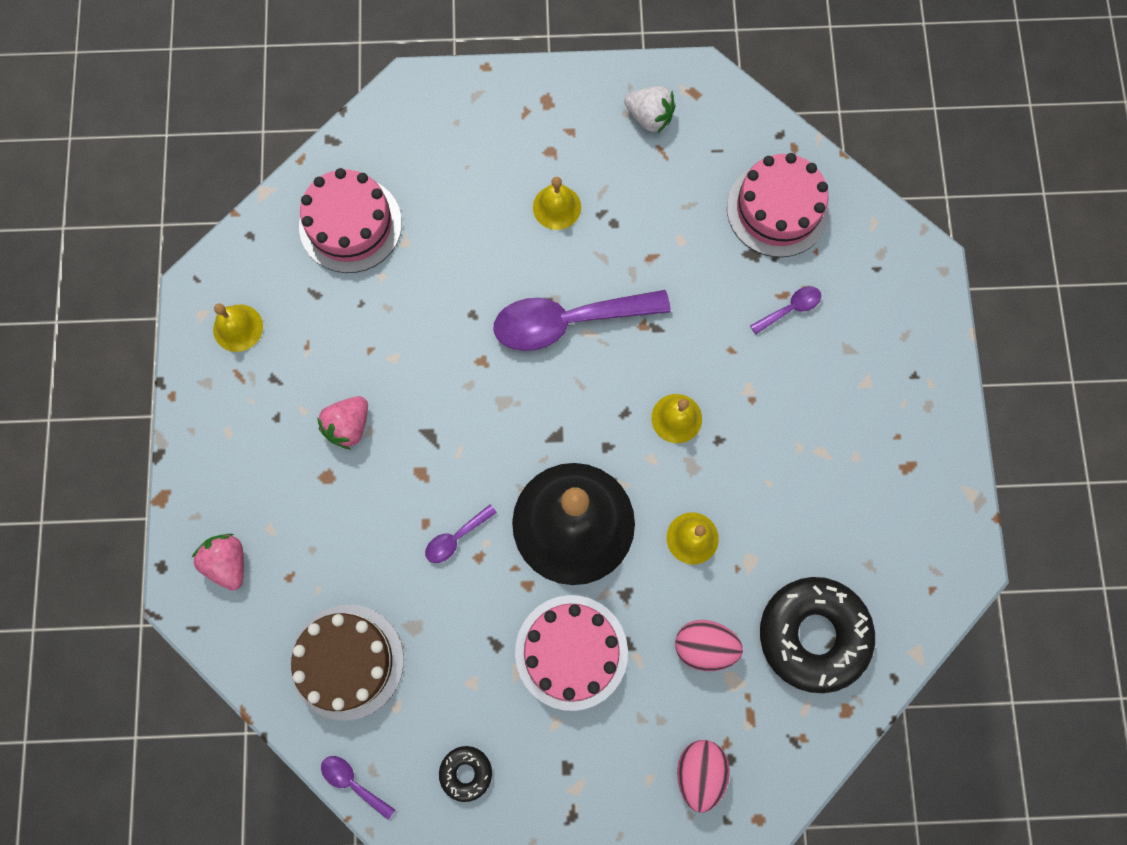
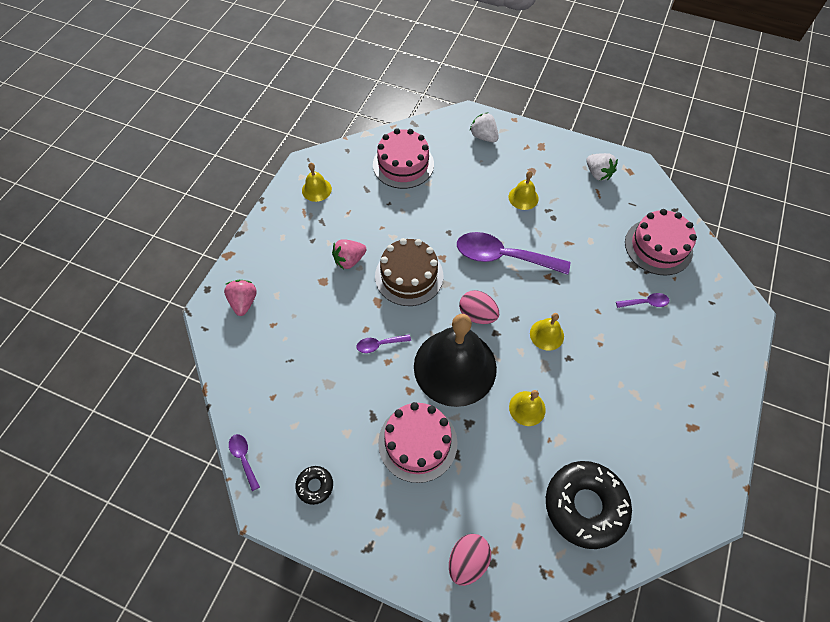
camera: 25 degrees right, 15 degrees down
brown cake [290,605,404,721] -> brown cake moved to [375,238,443,306]
pink egg [675,620,743,671] -> pink egg moved to [459,290,499,324]
none -> white strawberry [470,112,499,142]

